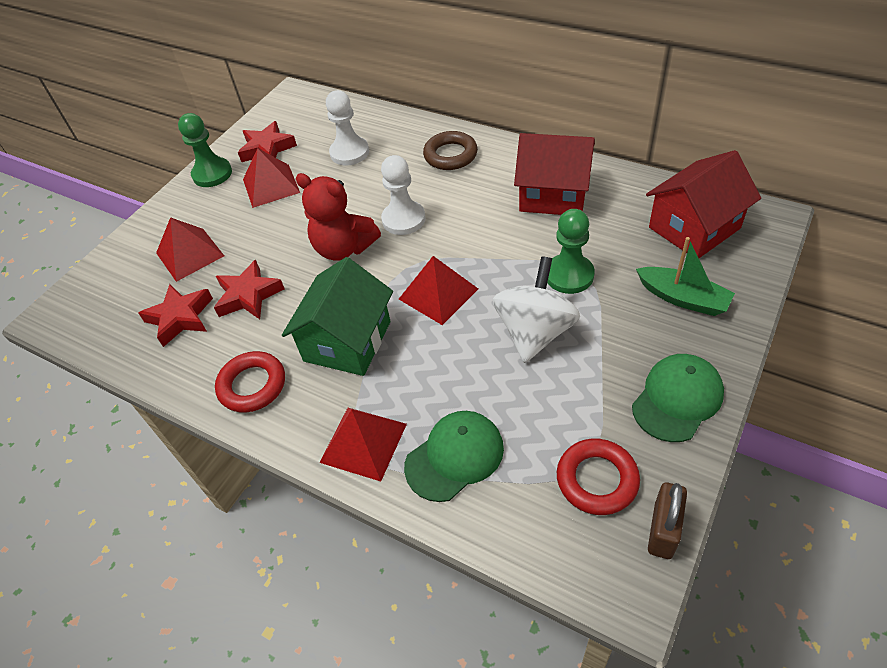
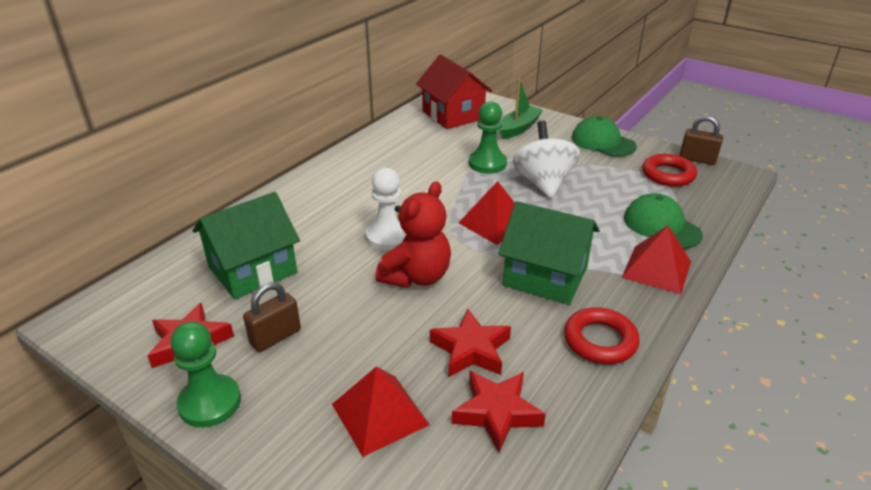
camera: 90 degrees left, 15 degrees down
red pyramid [243,148,300,208] -> brown padlock [243,282,301,352]
white pawn [326,90,369,165] -> green house [192,192,300,299]
brown ring [423,131,478,170] -> none
white spinning top [493,256,580,363] -> white spinning top turned 60 degrees clockwise [512,121,581,198]
red house [514,133,595,215] -> none

